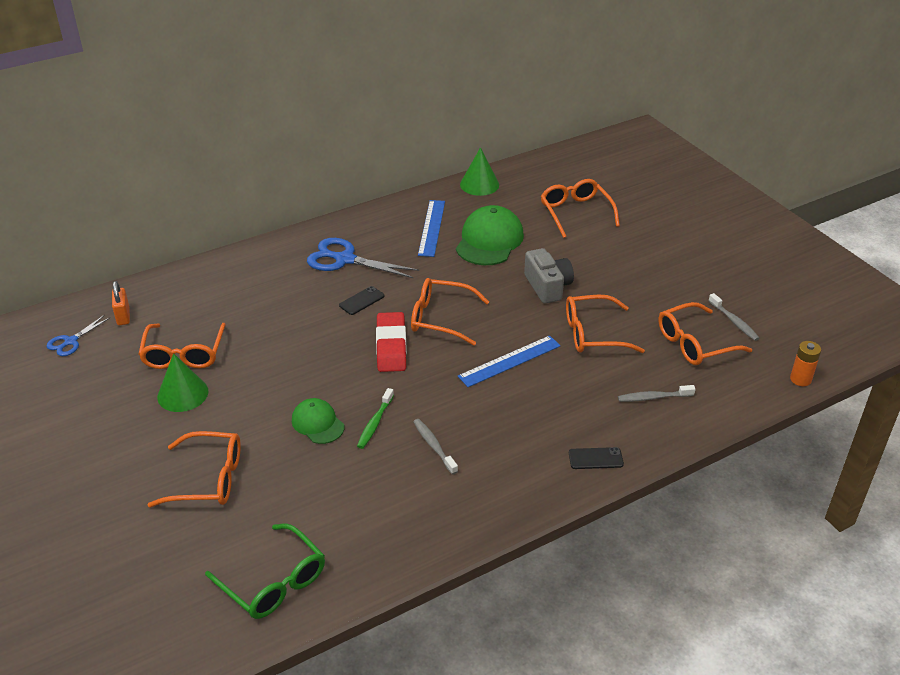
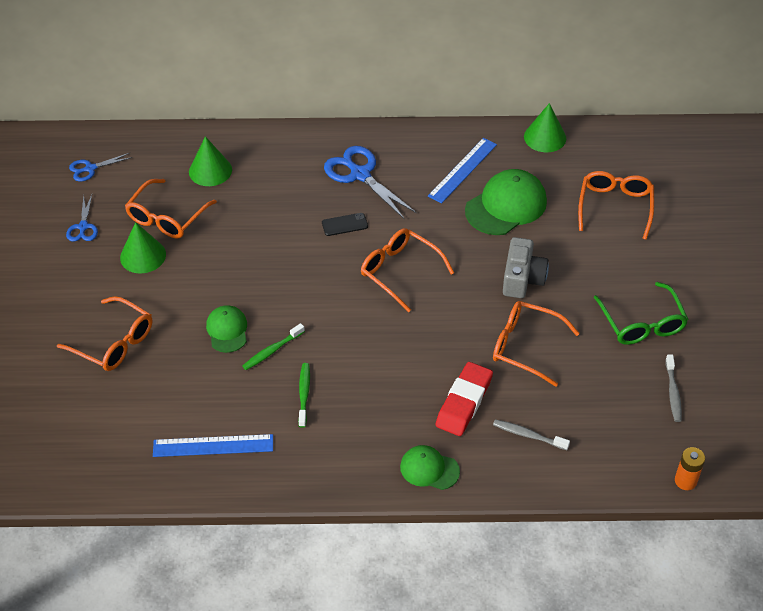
camera: 30 degrees right, 10 degrees up
orange padlock [112,281,130,325] -> none
green glasses [205,524,325,619] -> green glasses moved to [594,282,689,345]
red eraser [376,312,407,372] -> red eraser moved to [436,362,493,436]
grey toothbrush [413,419,458,475] -> green toothbrush [298,363,310,428]
blue ruler [458,336,561,387] -> blue ruler moved to [153,434,273,457]
black phone [569,447,624,469] -> green cap [400,445,460,490]
orange glasses [658,302,752,365] -> none
none -> blue scissors [66,195,98,242]
none -> green cone [189,136,232,186]

